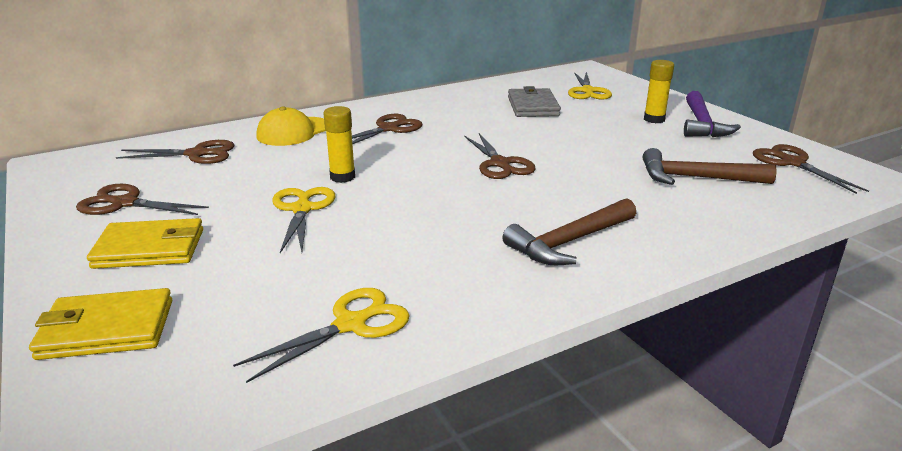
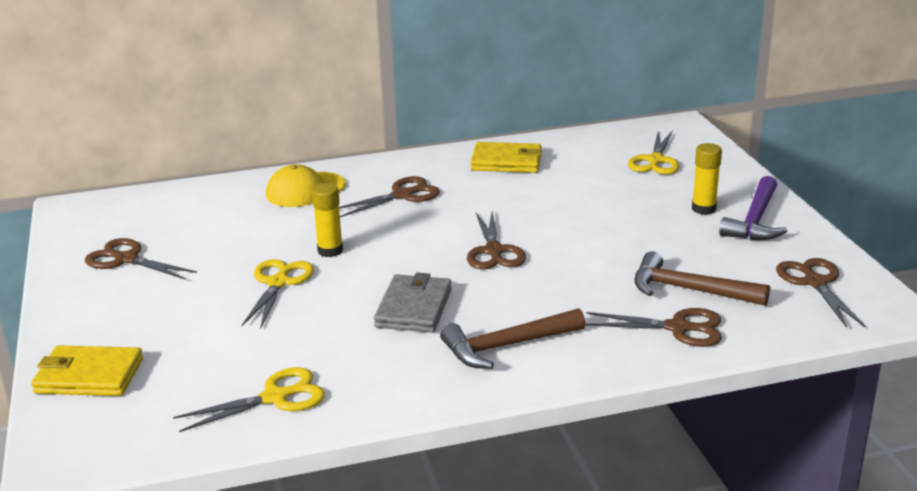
camera: 15 degrees right, 0 degrees up
yellow wallet [87,218,203,269] -> yellow wallet moved to [470,142,542,173]
brown scissors [116,140,235,164] -> brown scissors moved to [585,308,722,347]
grey wallet [508,86,561,117] -> grey wallet moved to [374,273,452,333]

